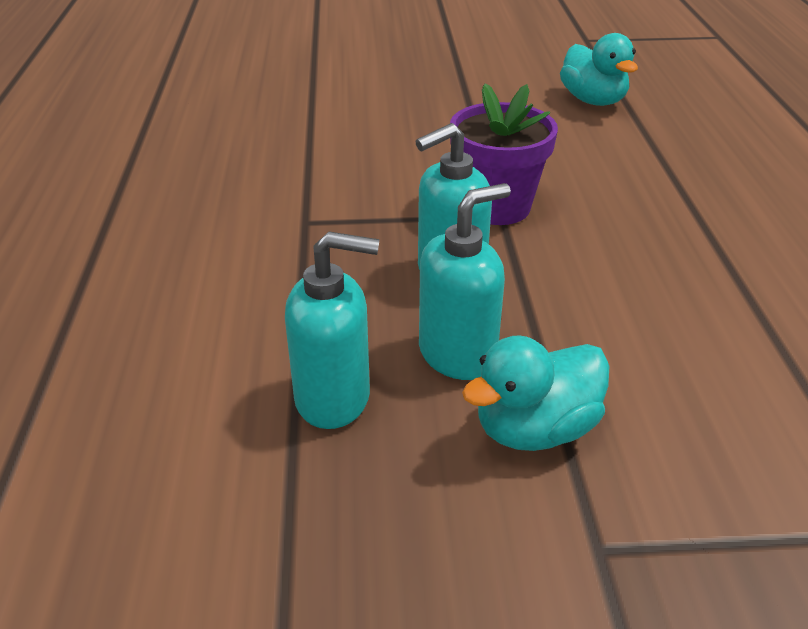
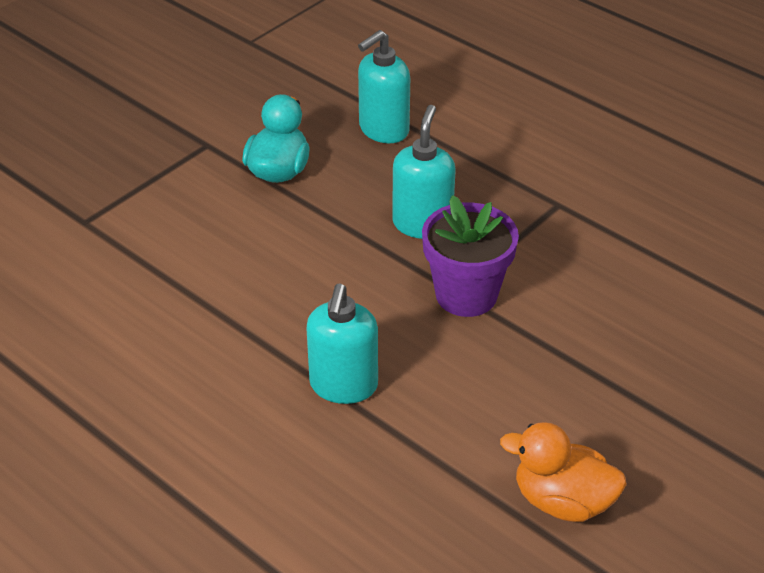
camera: 135 degrees right, 5 degrees up
turquoise soap dispenser [419,183,511,380] -> turquoise soap dispenser moved to [306,284,378,404]
turquoise duck [560,33,638,106] -> orange duck [500,422,627,522]

